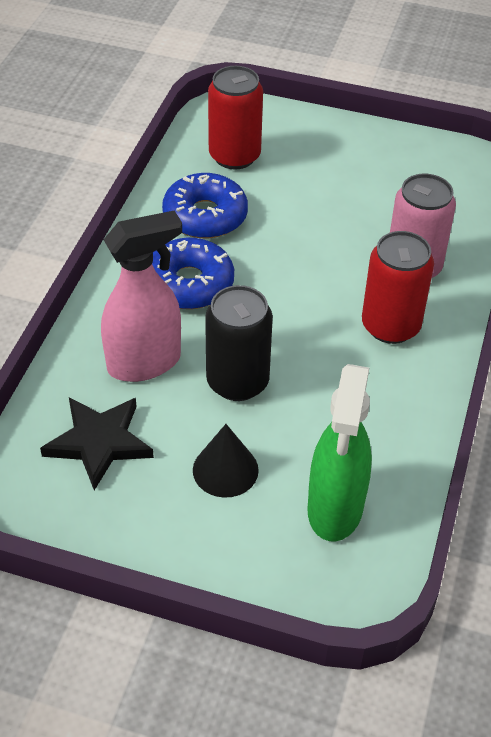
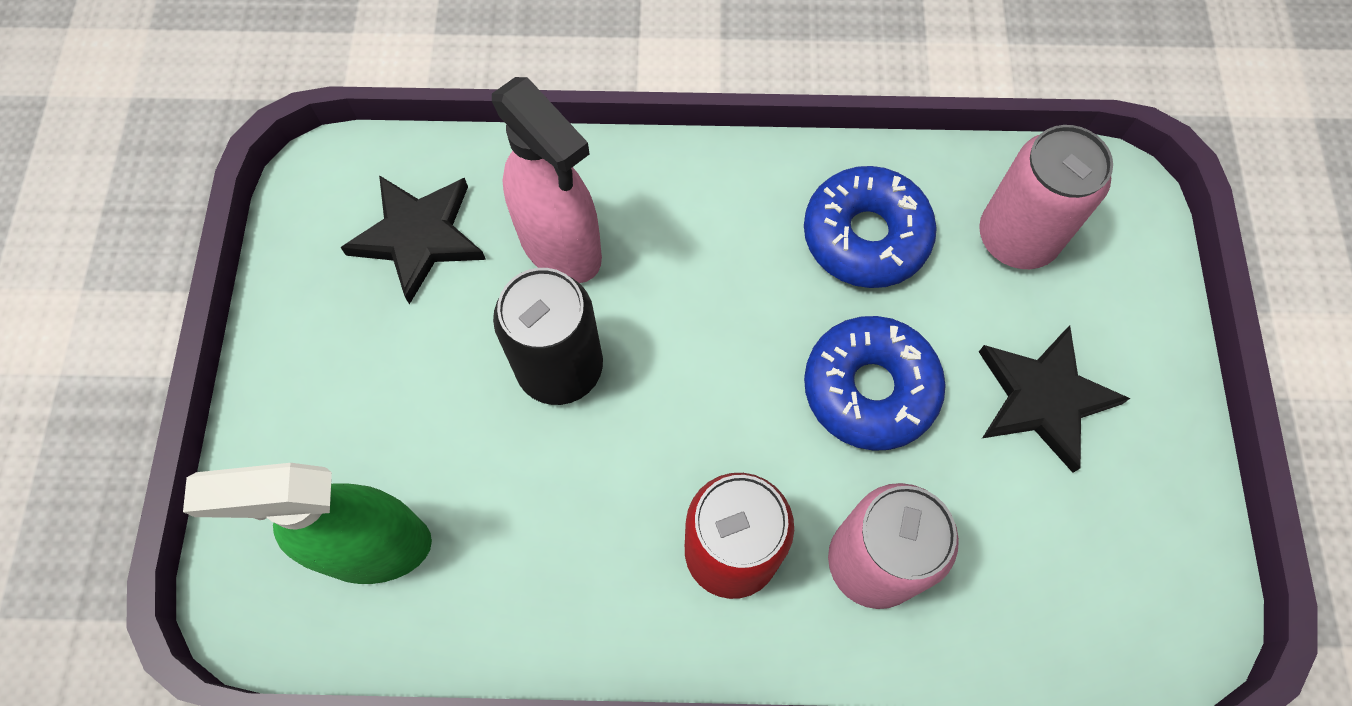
camera: 75 degrees right, 20 degrees up
blue donut [152,238,234,309] -> blue donut moved to [804,316,946,451]
black cone [193,424,259,498] -> none
red can [208,66,263,169] -> pink can [979,125,1113,269]
none -> black star [979,325,1130,473]

